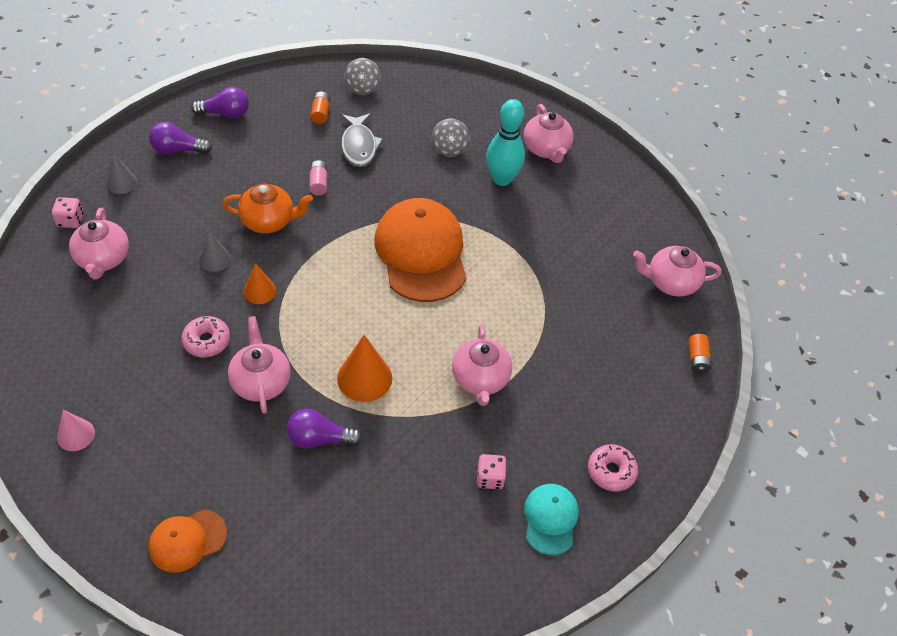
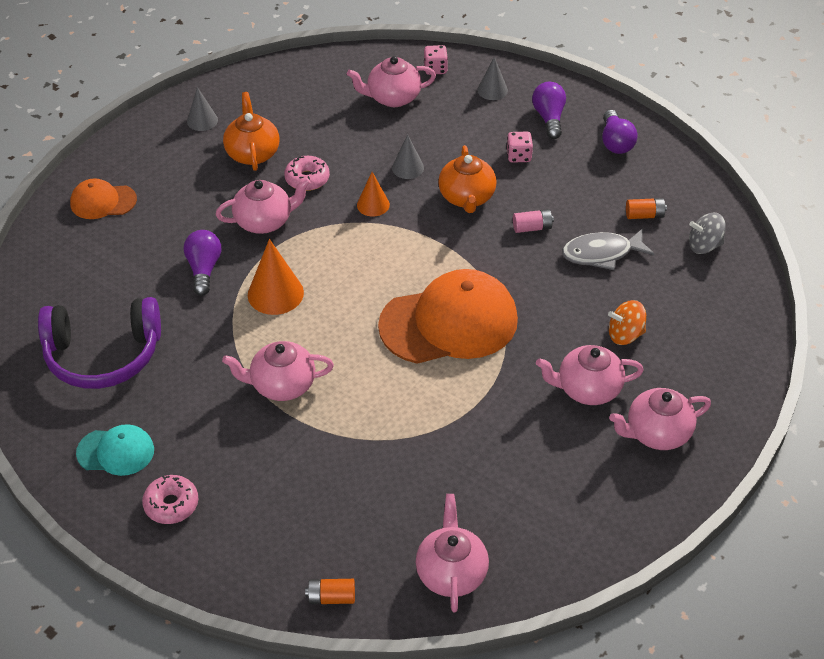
camera: 90 degrees right, 5 degrees down
pink cone [57,410,95,451] -> grey cone [187,87,218,131]
orange cap [148,510,227,573] -> orange cap turned 60 degrees counterclockwise [70,179,137,219]
grey spinning top [432,118,470,157] -> orange spinning top [608,300,646,345]
pink dice [477,454,507,489] -> pink dice moved to [506,132,533,163]
turquoise bowling pin [486,99,525,186] -> pink teapot [536,345,644,405]
none -> purple headphones [38,297,161,389]
none -> orange teapot [223,92,279,171]

